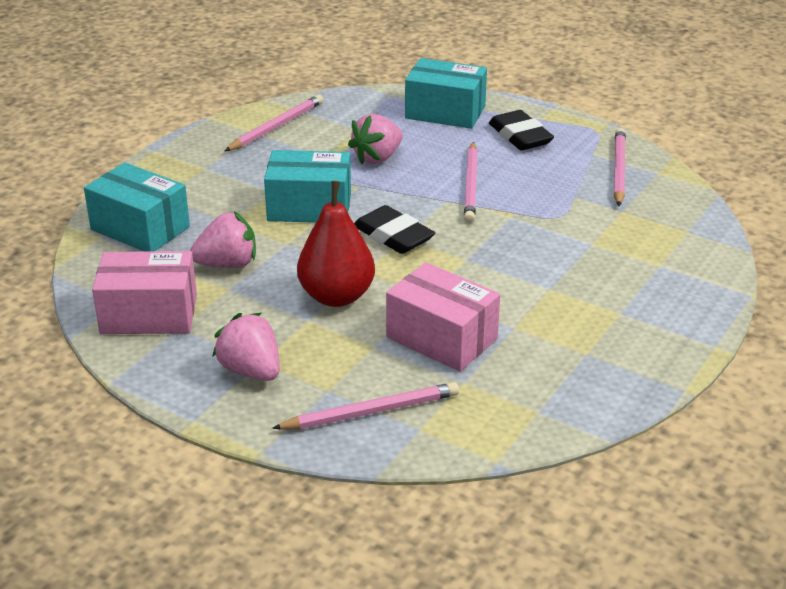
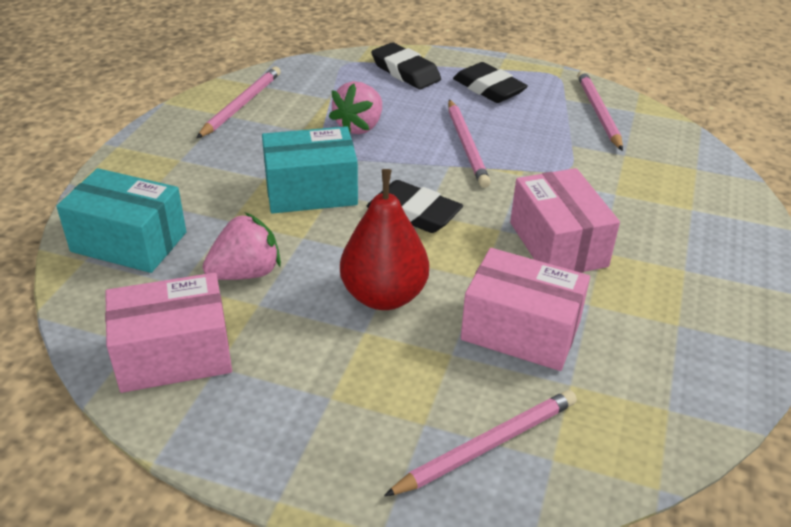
camera: 15 degrees left, 5 degrees up
pink strawberry [212,313,280,381] -> none
turquoise box [405,58,487,129] -> black eraser [371,42,441,89]
none -> pink box [510,168,620,273]

